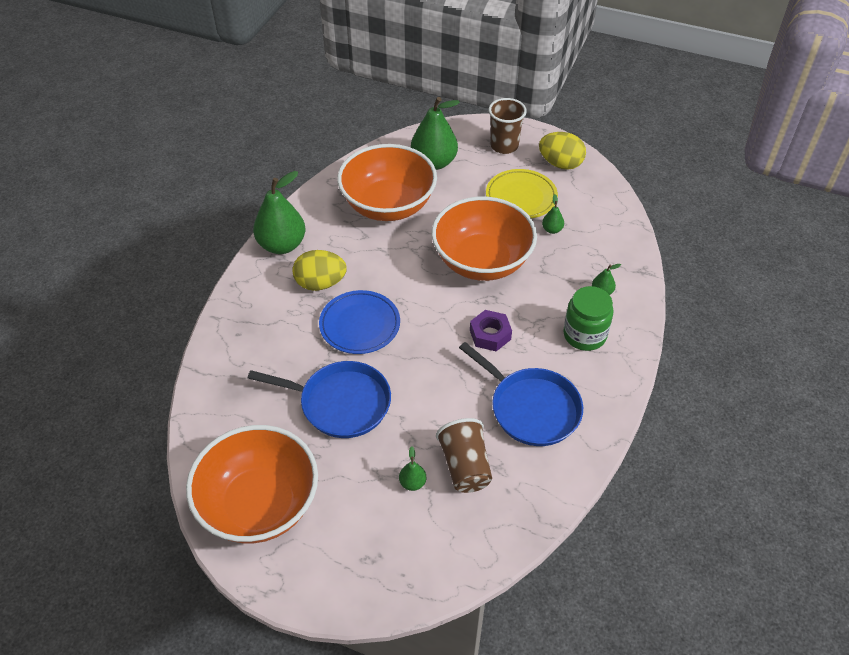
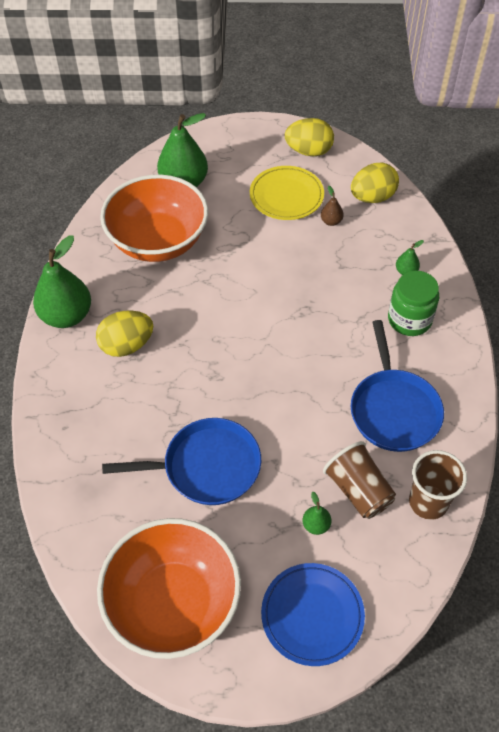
camera: 20 degrees left, 5 degrees up
blue plate [319,290,400,354] -> blue plate moved to [261,563,365,666]
orange bowl [432,197,537,281] -> none
blue pan [459,342,583,446] -> blue pan turned 60 degrees clockwise [351,320,444,452]
purple nut [470,310,512,351] -> none
brown cup [489,98,527,154] -> brown cup moved to [409,450,467,520]
green pear [542,194,564,234] -> brown pear [321,186,344,226]
none -> yellow egg [351,162,399,203]

